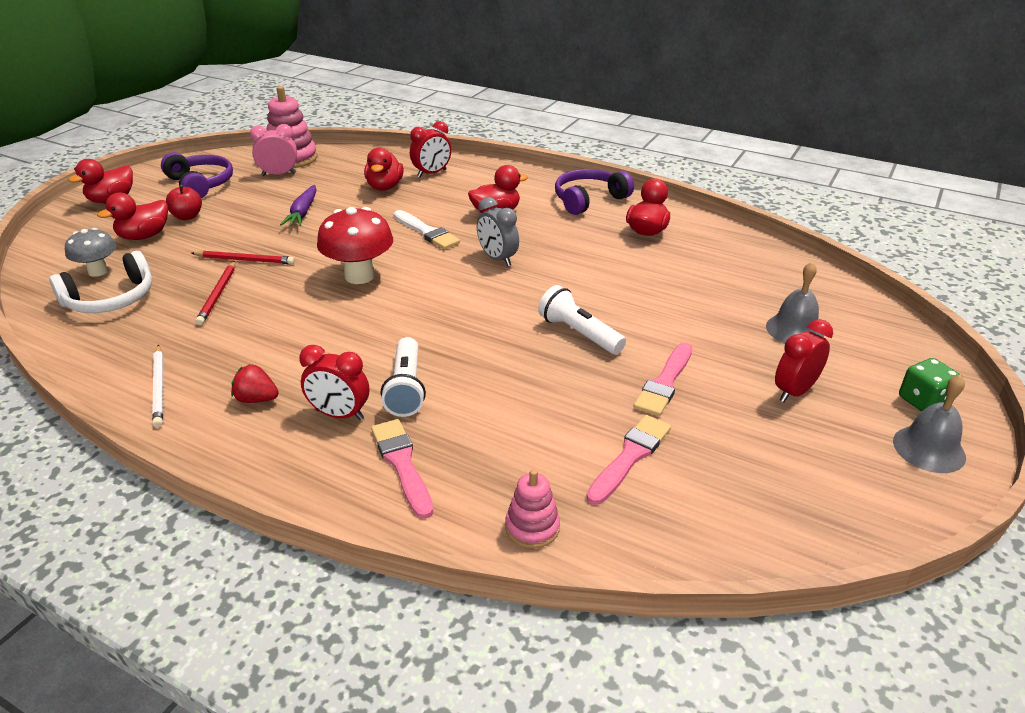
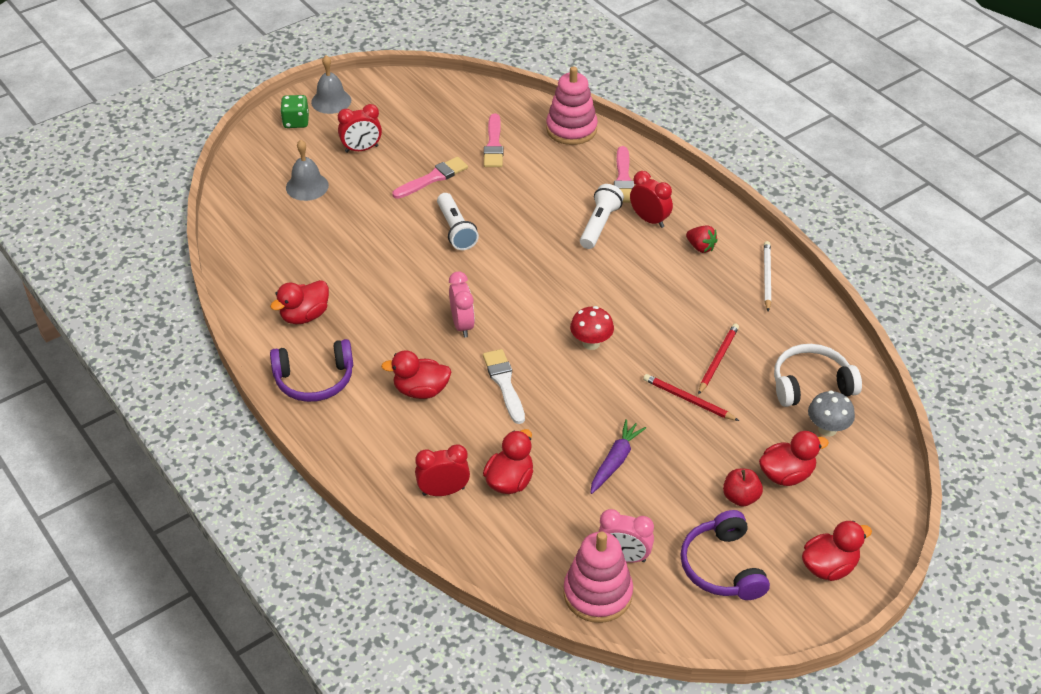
camera: 155 degrees left, 10 degrees up
red mushroom [317,207,393,284] -> red mushroom [570,306,614,350], size x0.63
grey clock [477,197,519,266] -> pink clock [449,272,475,338]
pink stacking toy [505,469,560,549] -> pink stacking toy [546,66,598,145], size x1.73
pink brush [586,415,671,505] -> pink brush turned 60 degrees counterclockwise [484,113,503,167]

